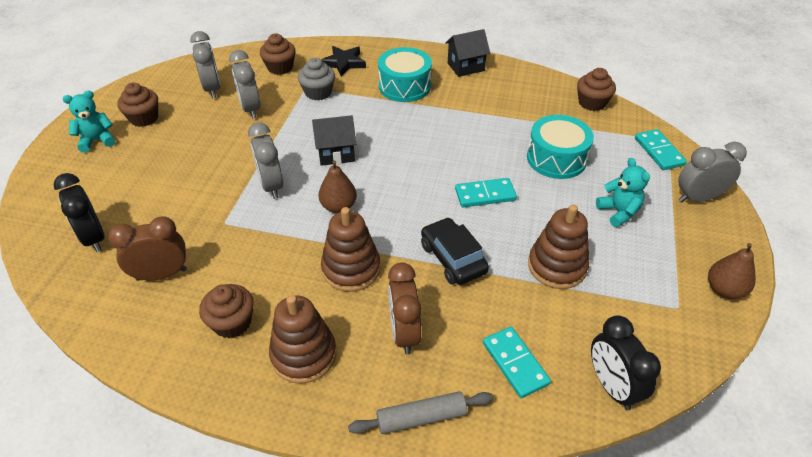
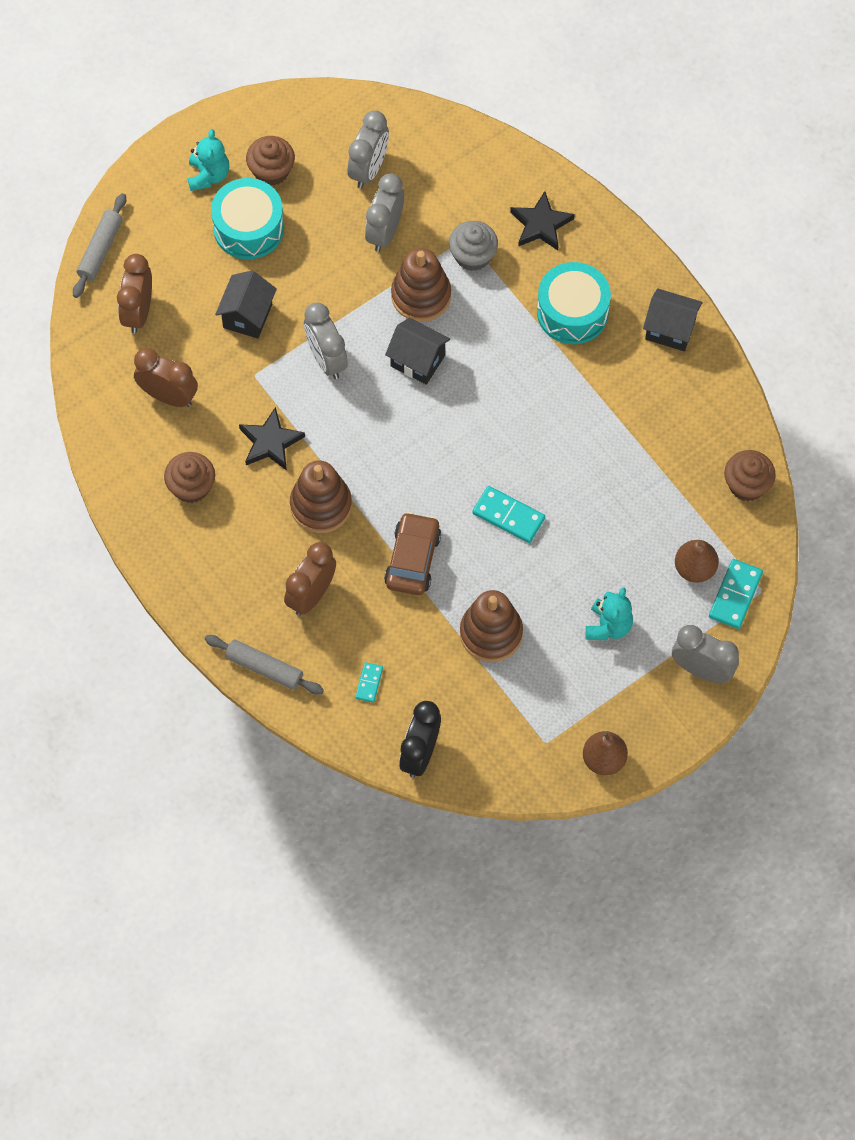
camera: 40 degrees right, 20 degrees up
black clock [54,173,105,252] -> brown clock [117,254,152,334]
turquoise teddy bear [63,90,115,153] -> turquoise teddy bear turned 75 degrees clockwise [188,129,229,191]
grey clock [248,122,283,199] -> grey clock turned 45 degrees counterclockwise [304,303,348,379]
brown cupcake [260,34,296,75] -> none
brown stacking toy [269,295,337,384] -> brown stacking toy moved to [391,248,451,322]
brown pear [319,160,357,213] -> brown pear moved to [675,540,719,583]
black car [421,217,489,285] -> brown car [384,512,441,595]
turquoise domino [483,327,551,398] -> turquoise domino [355,662,383,703], size x0.57
turquoise drum [527,115,594,179] -> turquoise drum moved to [211,178,284,259]
none -> grey rolling pin [73,193,126,298]
none -> black house [215,270,277,339]
none -> black star [239,407,305,470]

